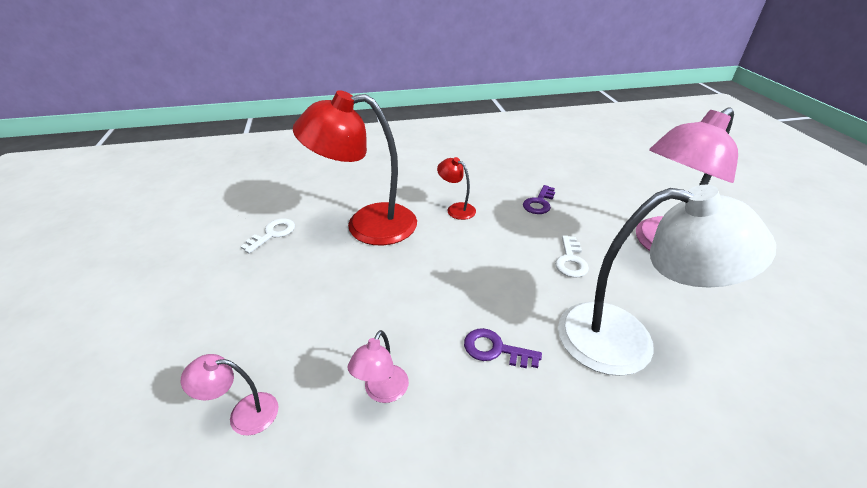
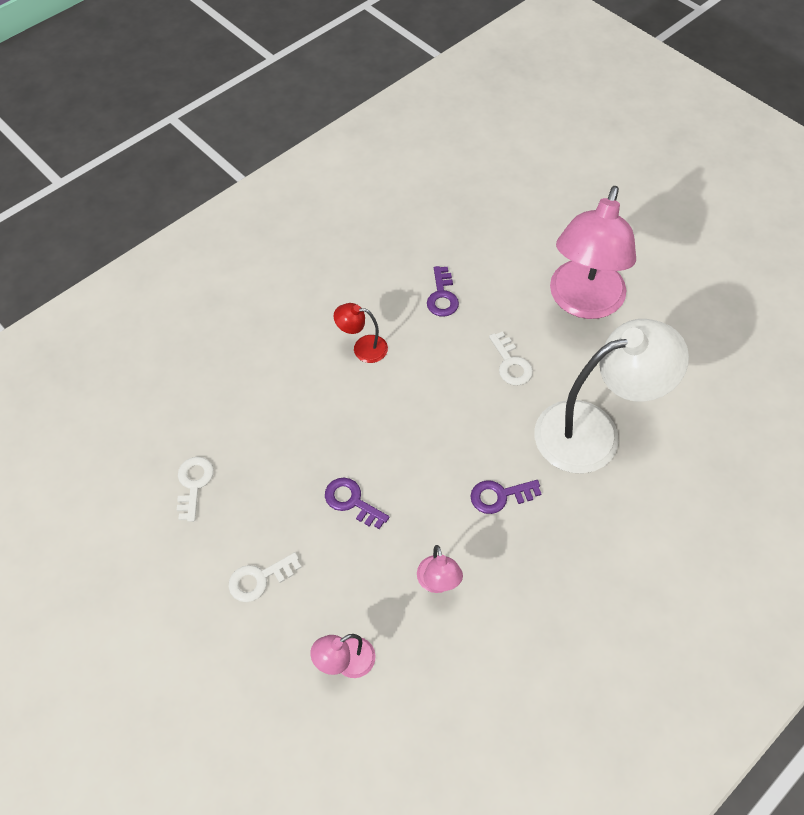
camera: 30 degrees left, 20 degrees up
red lamp [293,90,417,245] -> none
none -> white key [229,552,302,602]
none -> purple key [325,478,389,529]

